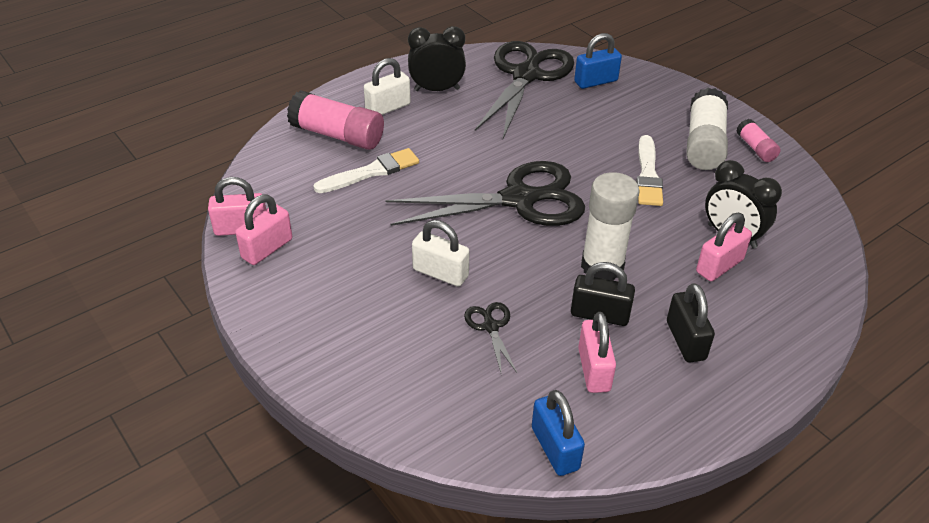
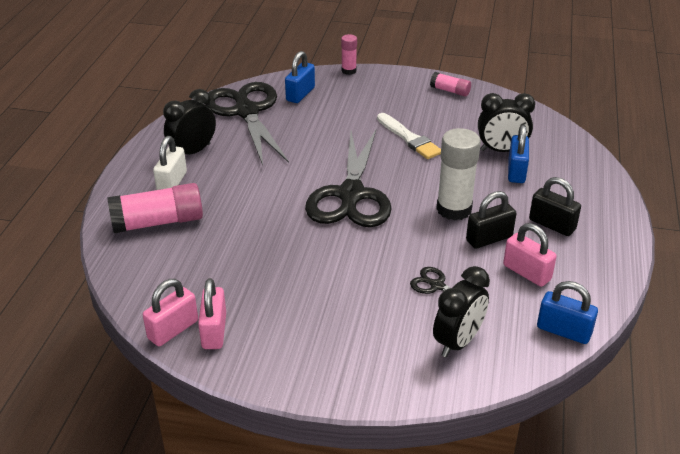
camera: 40 degrees left, 5 degrees down
white brush [314,148,419,193] -> none
black scissors [386,161,585,226] -> black scissors turned 150 degrees clockwise [305,130,392,227]
white padlock [412,220,470,287] -> none
white glue stick [686,88,728,170] -> none
pink padlock [696,213,752,281] -> blue padlock [508,125,529,183]
none -> pink glue stick [341,34,357,75]
none -> black clock [433,266,490,357]

